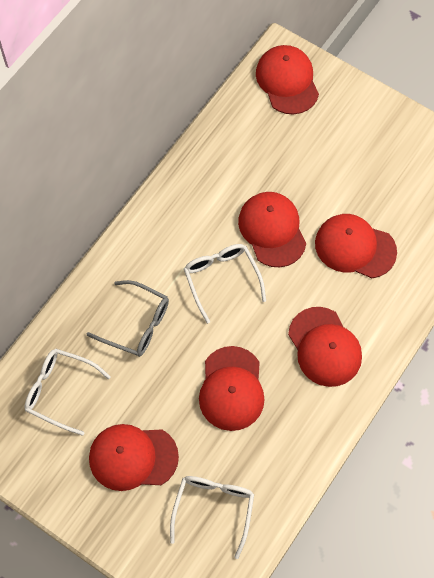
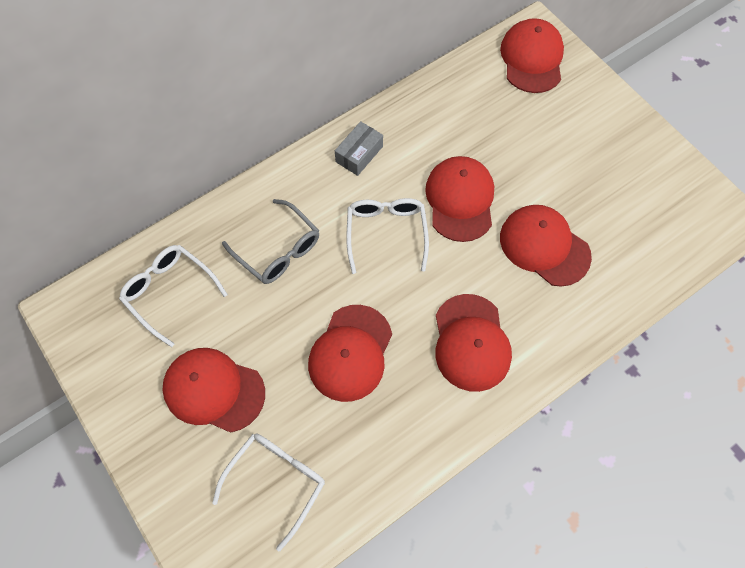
camera: 20 degrees right, 0 degrees up
none -> grey box [335,121,383,176]

